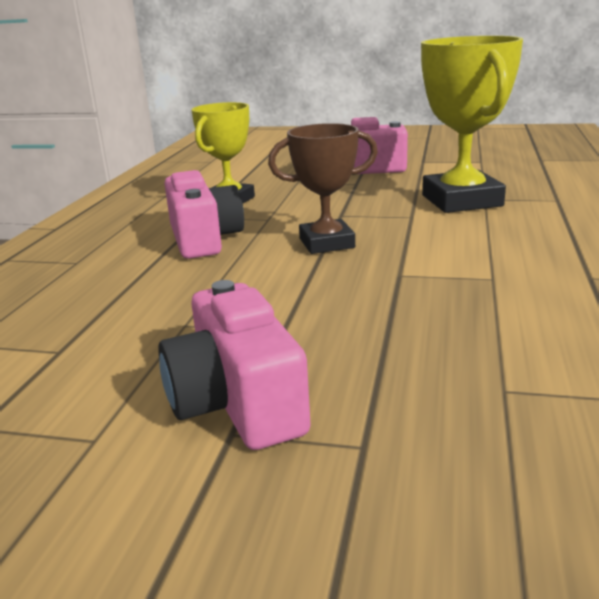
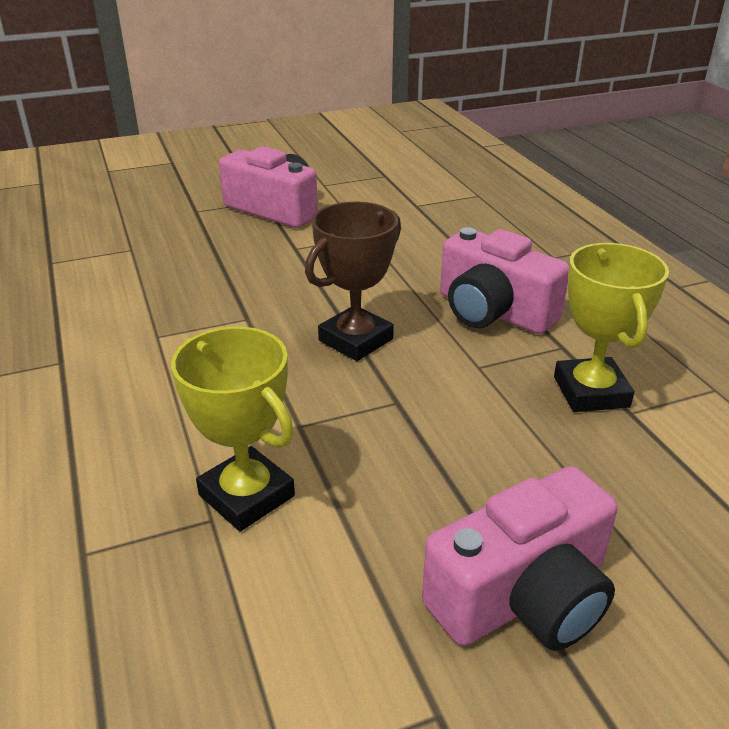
camera: 145 degrees right, 10 degrees up
yellow trophy [421,36,523,213] -> yellow trophy [171,327,295,531], size x0.65

